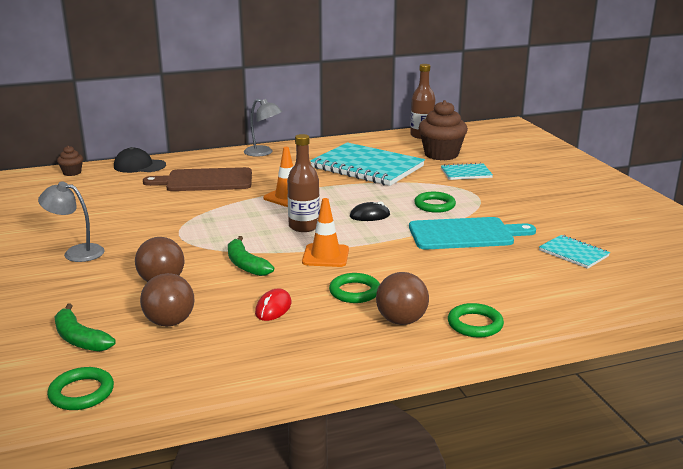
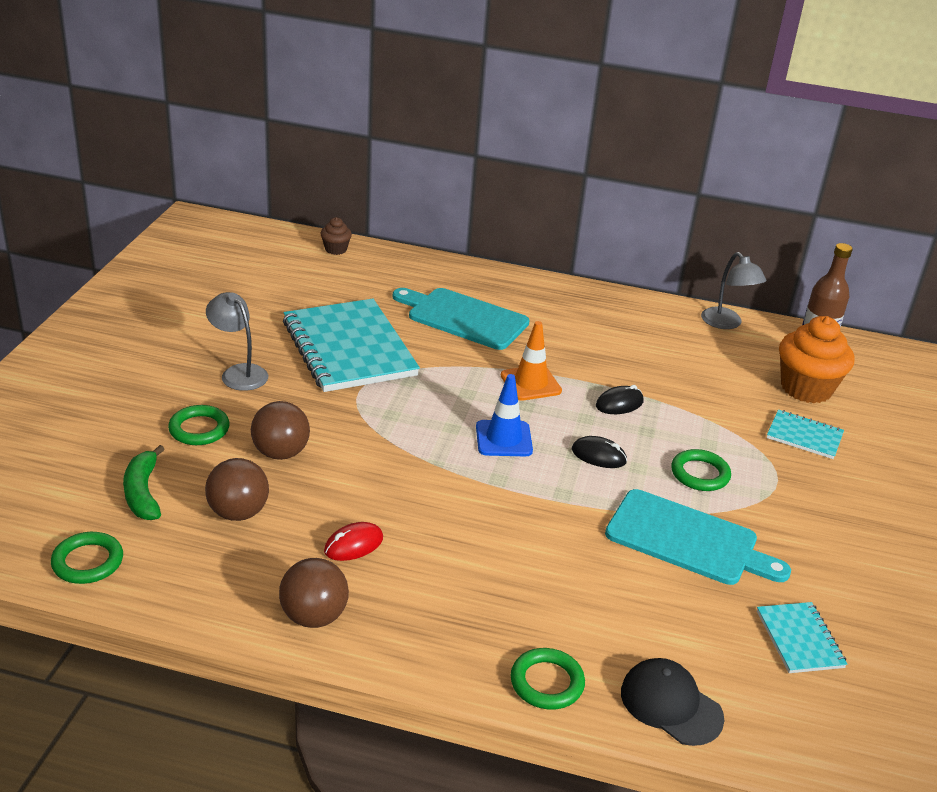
camera: 30 degrees right, 10 degrees up
black cap [114,147,166,173] -> black cap moved to [621,658,724,746]
brown cutting board [143,167,252,191] -> turquoise cutting board [393,288,530,350]
green banana [228,236,274,276] -> none
grey lamp [244,99,282,157] -> grey lamp moved to [701,252,766,329]
brown bottle [287,134,320,232] -> blue traffic cone [476,374,533,456]
orange traffic cone [302,198,349,267] -> none
turquoise notebook [310,142,425,186] -> turquoise notebook moved to [283,299,420,392]
green ring [329,273,380,303] -> green ring moved to [168,405,230,445]
brown ball [376,272,429,325] -> brown ball moved to [279,558,349,628]
brown cupcake [419,100,468,161] -> orange cupcake [779,316,854,403]
none -> black mouse [596,385,643,414]

